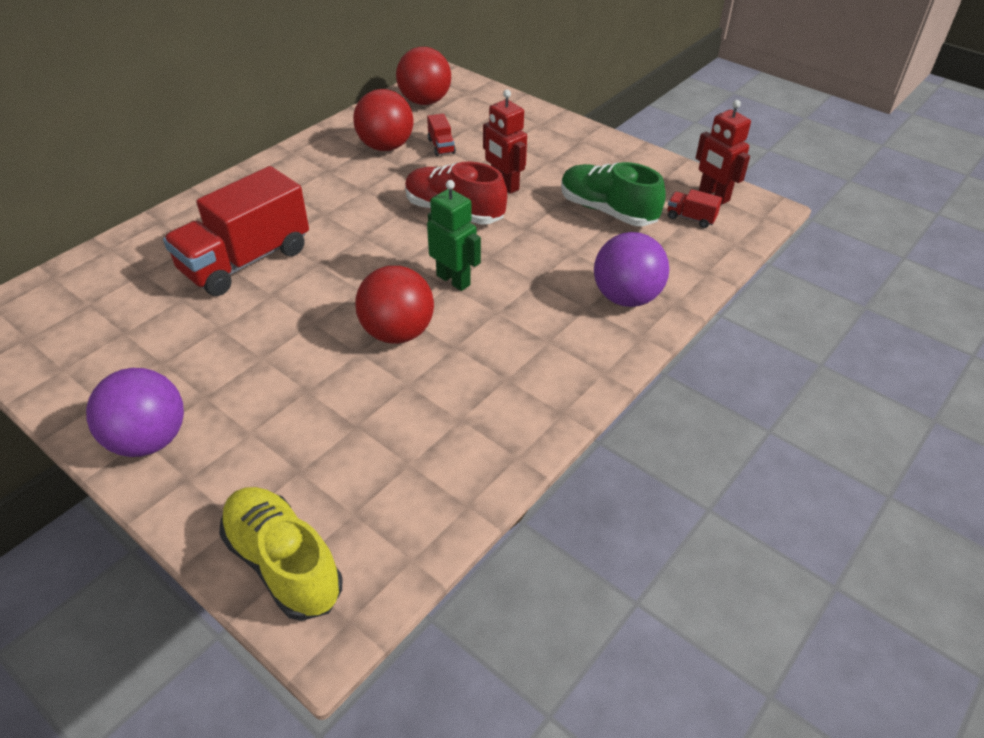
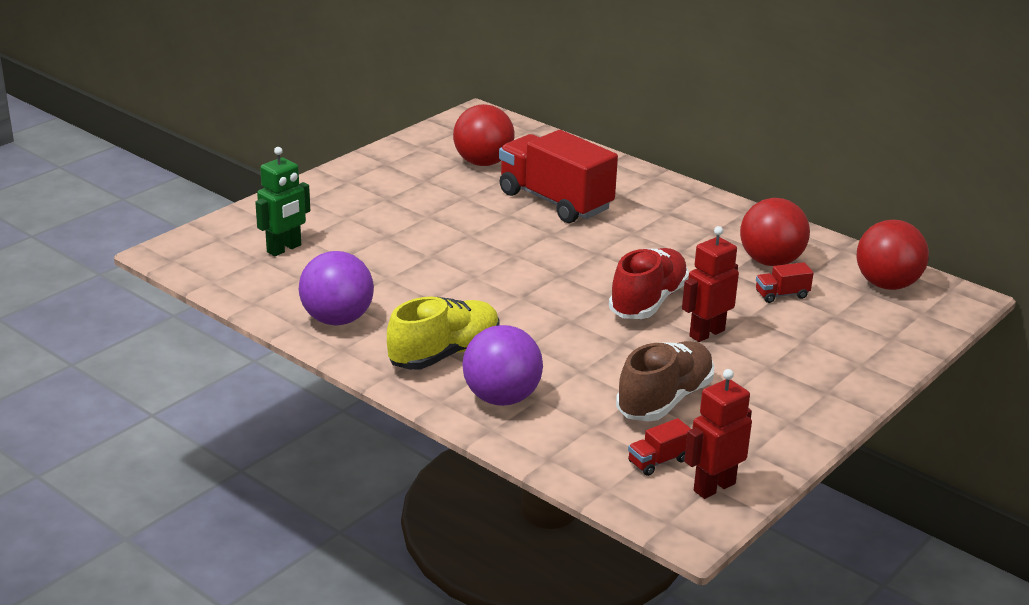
camera: 90 degrees right, 15 degrees down
purple ball [86,368,184,457] -> purple ball moved to [299,251,374,326]
yellow shoe [219,487,343,621] -> yellow shoe moved to [387,297,500,370]
red ball [355,266,434,344] -> red ball moved to [453,104,515,166]
green robot [427,180,481,291] -> green robot moved to [255,147,310,256]
green shoe [561,162,666,226] -> brown shoe [616,341,715,422]
red truck [667,189,722,228] -> red truck turned 150 degrees counterclockwise [628,418,691,476]

